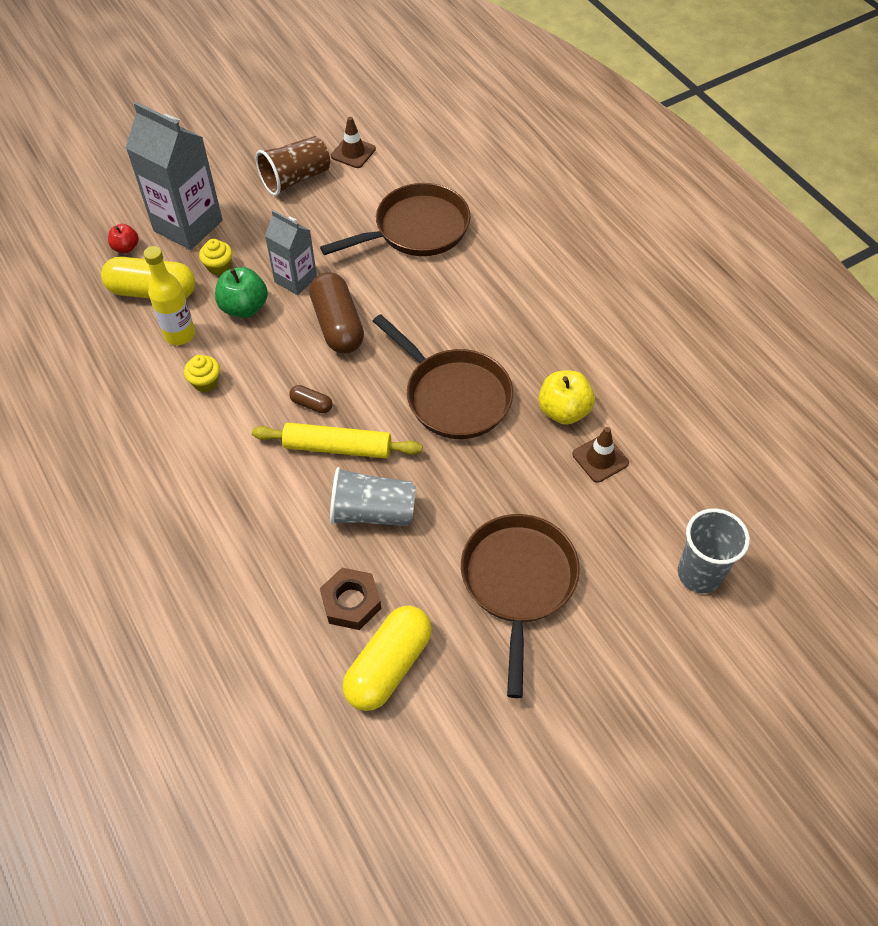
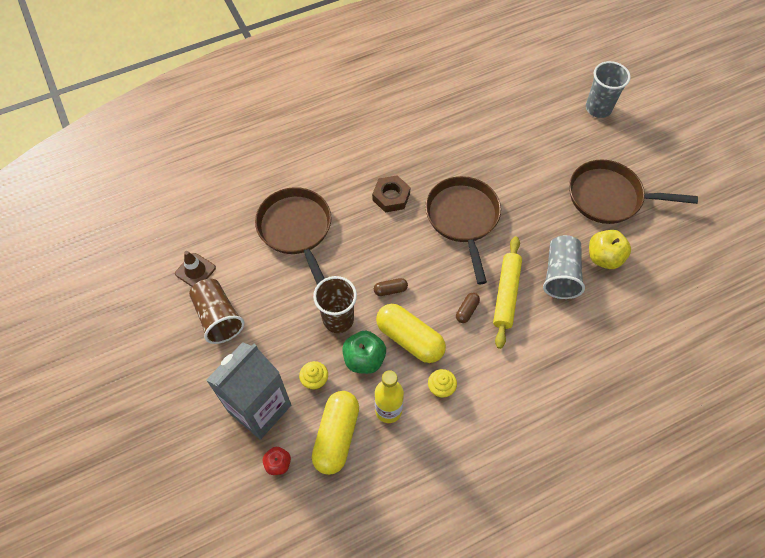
camera: 85 degrees left, 5 degrees up
grey carton [265,210,317,295] -> brown cup [313,276,357,333]
brown capsule [310,272,364,354] -> brown capsule [374,278,408,296], size x0.46
brown nut [320,568,381,630] -> brown nut moved to [372,175,410,213]
yellow capsule [343,606,432,711] -> yellow capsule moved to [376,304,446,363]
brown pan [373,314,513,439] -> brown pan turned 60 degrees counterclockwise [425,176,501,284]
yellow apple [539,371,595,425] -> yellow apple moved to [589,230,631,269]
brown traffic cone [572,427,629,483] -> none

